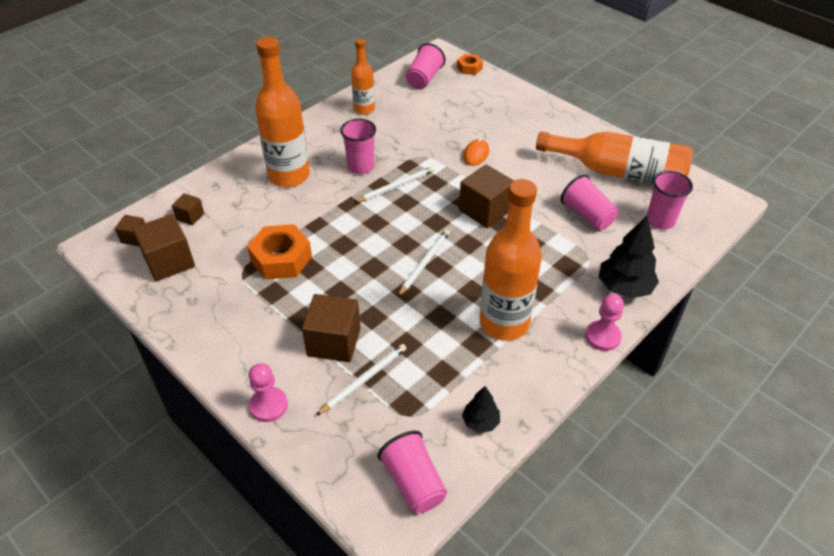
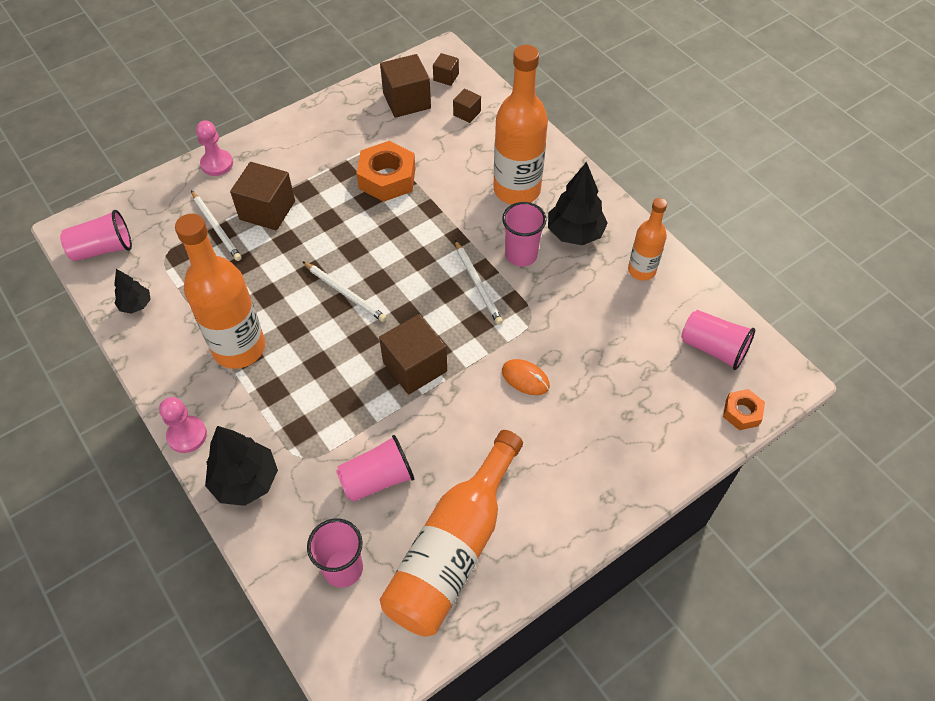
camera: 100 degrees right, 10 degrees up
none -> black tree [548,162,608,245]

